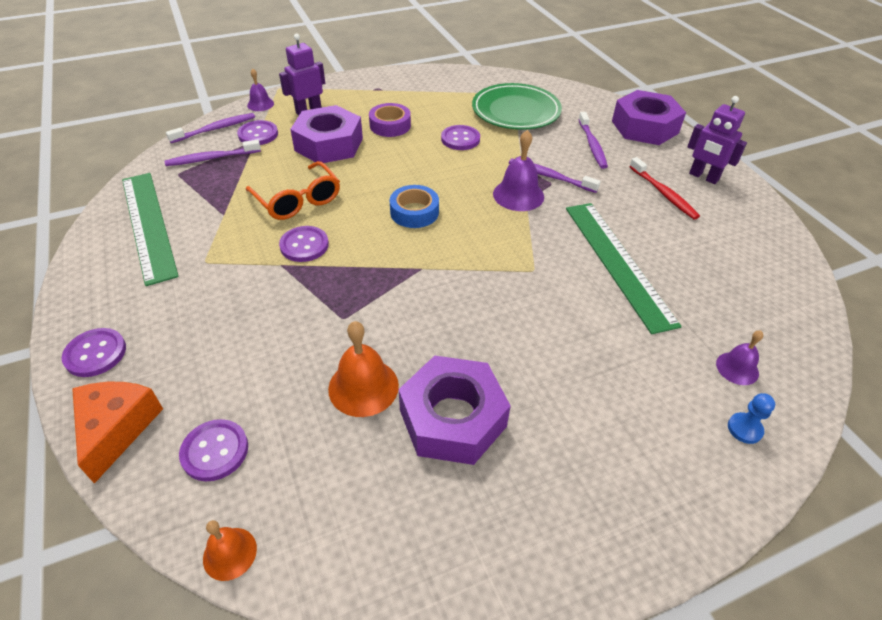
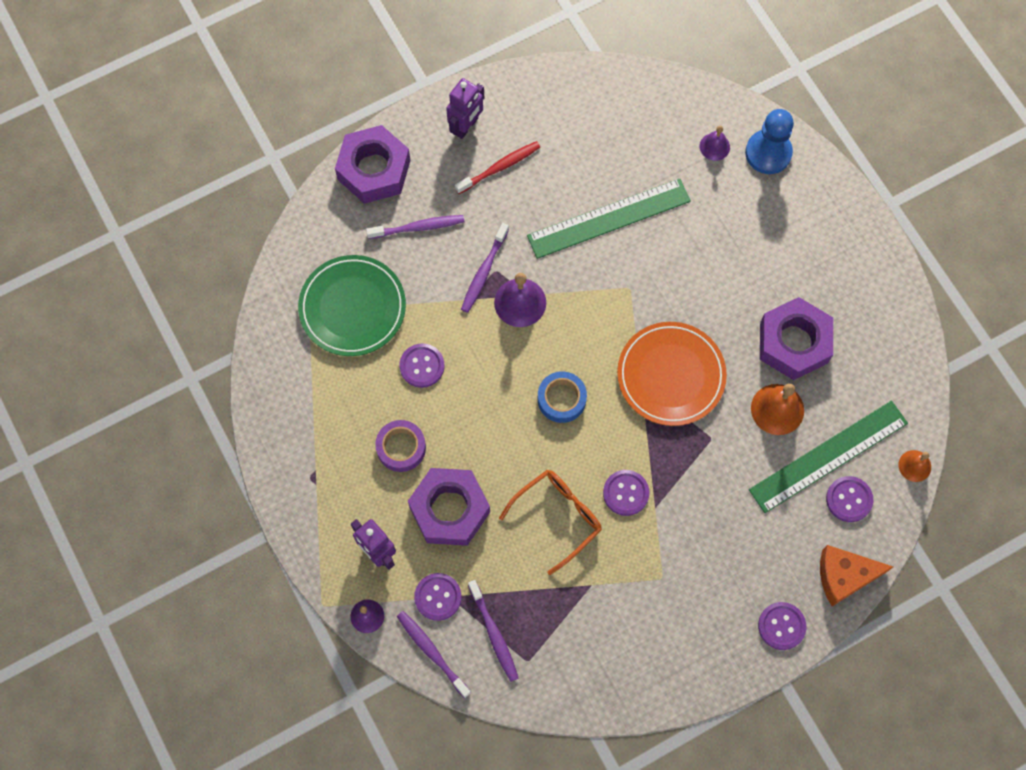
camera: 95 degrees left, 25 degrees up
green ruler [122,173,179,286] -> green ruler moved to [749,401,908,513]
blue pawn [728,393,775,444] -> blue pawn [745,109,794,174], size x2.03
none -> orange plate [617,322,727,426]

